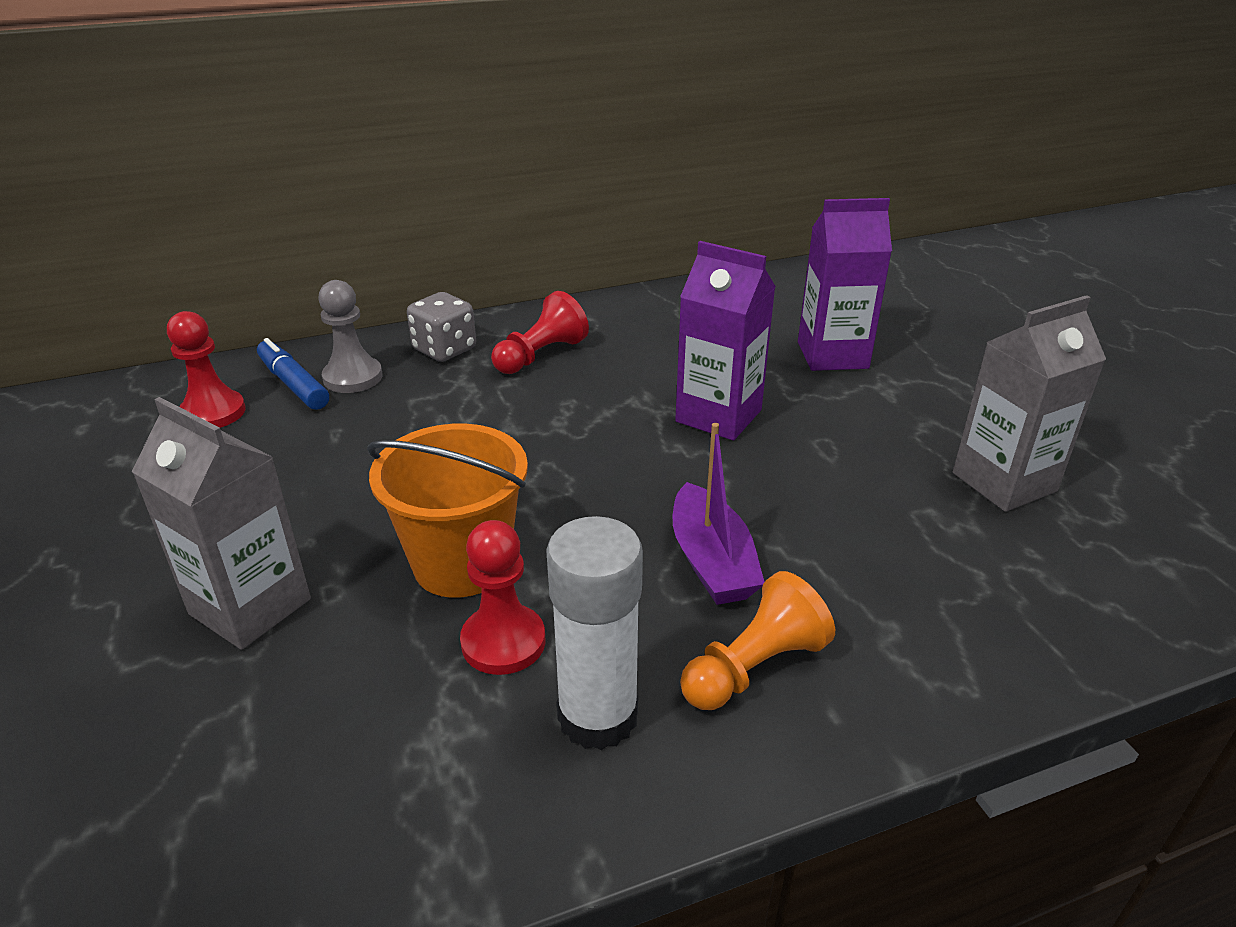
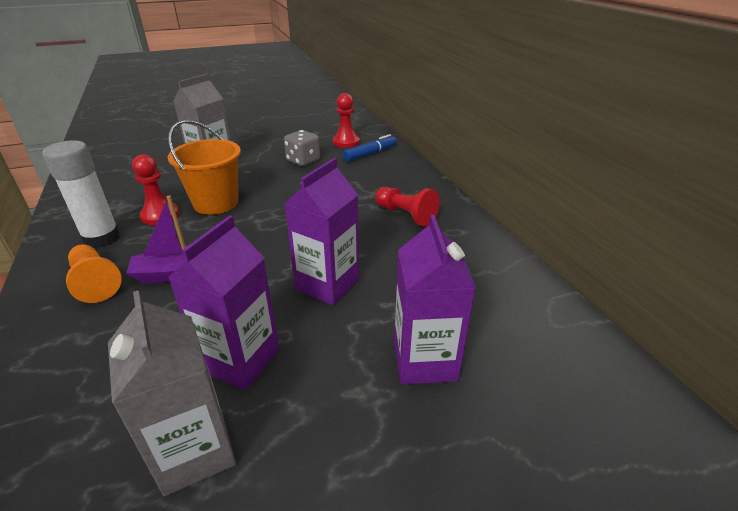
camera: 90 degrees right, 0 degrees up
grey pawn [318,280,383,393] -> none
grey dice [407,292,476,362] -> grey dice moved to [284,130,320,166]
none -> purple carton [168,215,279,390]

